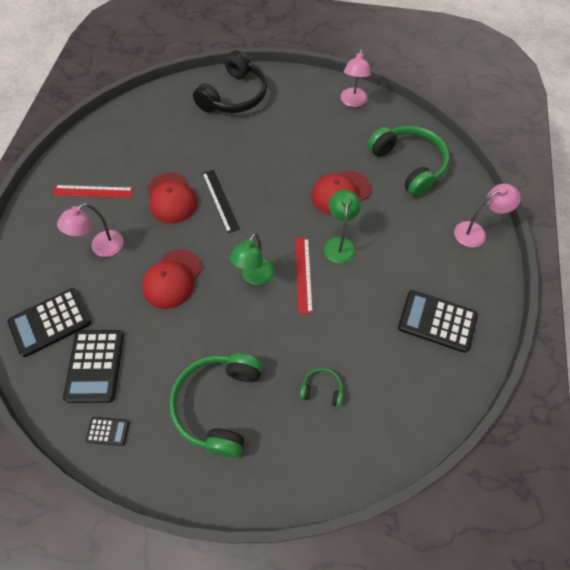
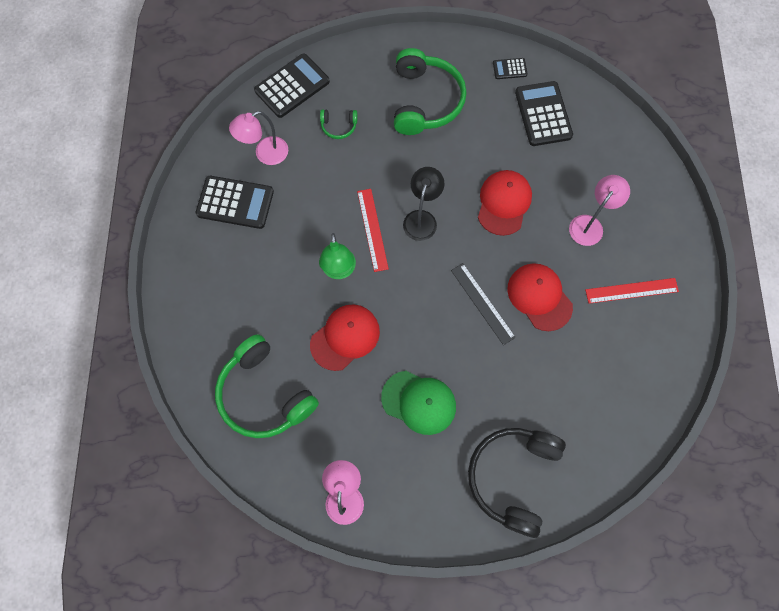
camera: 170 degrees right, 10 degrees up
black calculator [7,288,91,357] -> black calculator moved to [254,53,330,118]
green lamp [230,233,274,285] -> black lamp [403,167,444,241]
pink lamp [454,183,521,247] -> pink lamp moved to [229,111,288,165]
none -> green cap [381,371,456,435]

